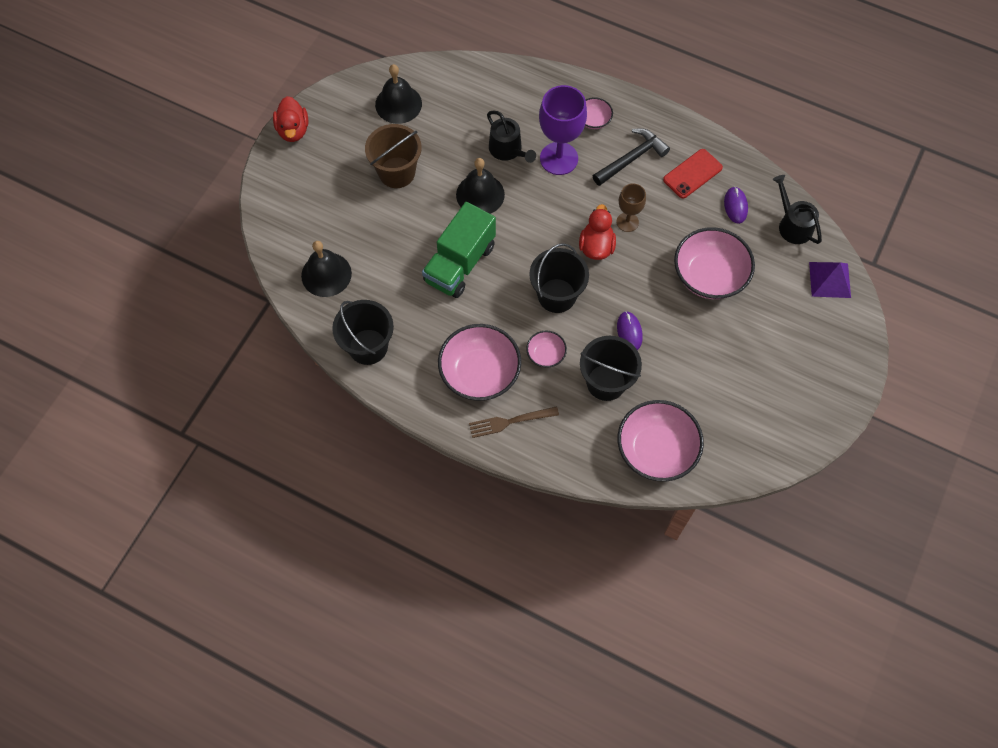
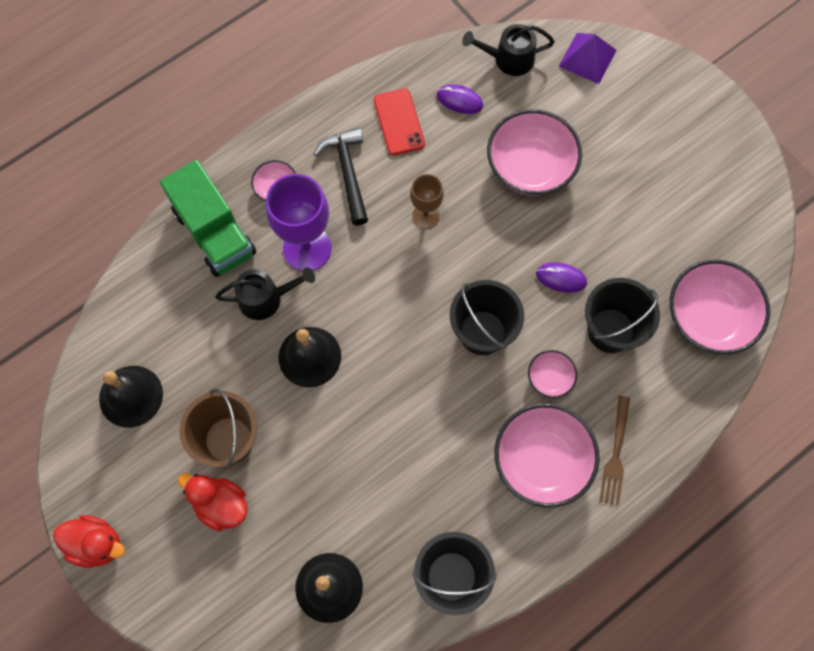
camera: 65 degrees left, 5 degrees up
green truck [422,202,496,298] -> green truck moved to [160,160,256,277]
red duck [579,204,616,260] -> red duck moved to [178,473,247,531]

